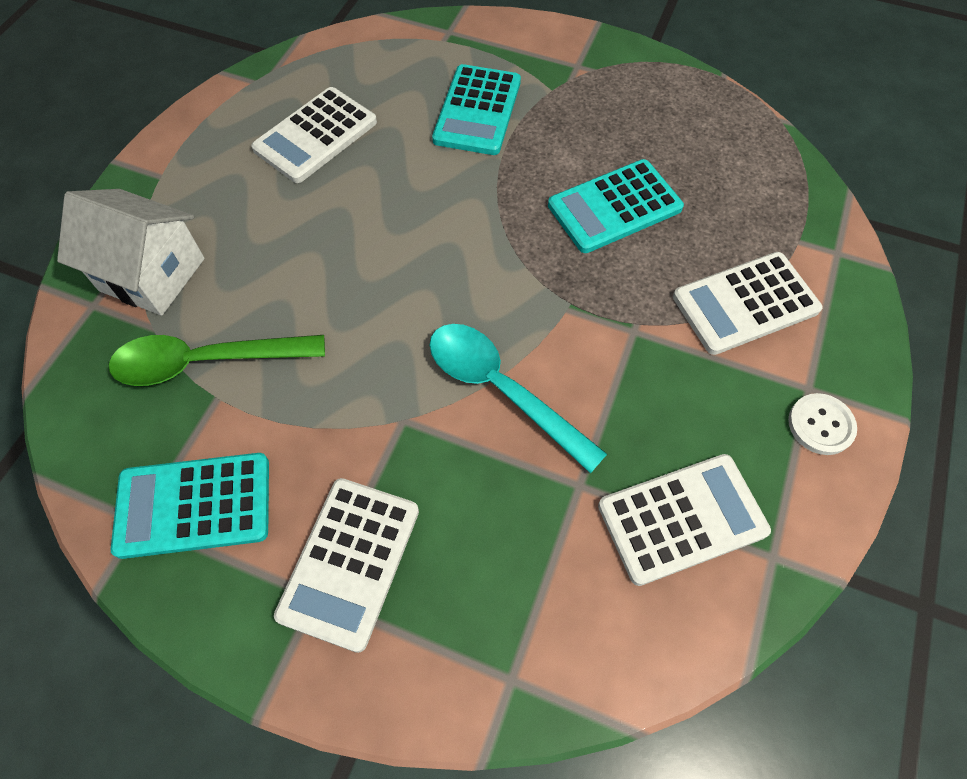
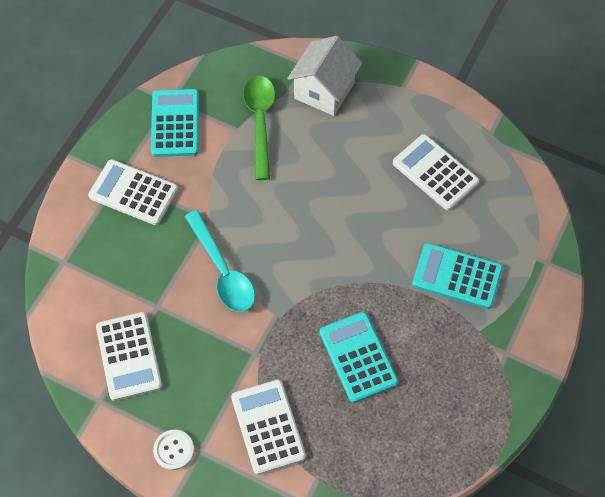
camera: 95 degrees right, 0 degrees up
turquoise spoon [429,324,607,473] -> turquoise spoon turned 105 degrees clockwise [185,210,255,312]

